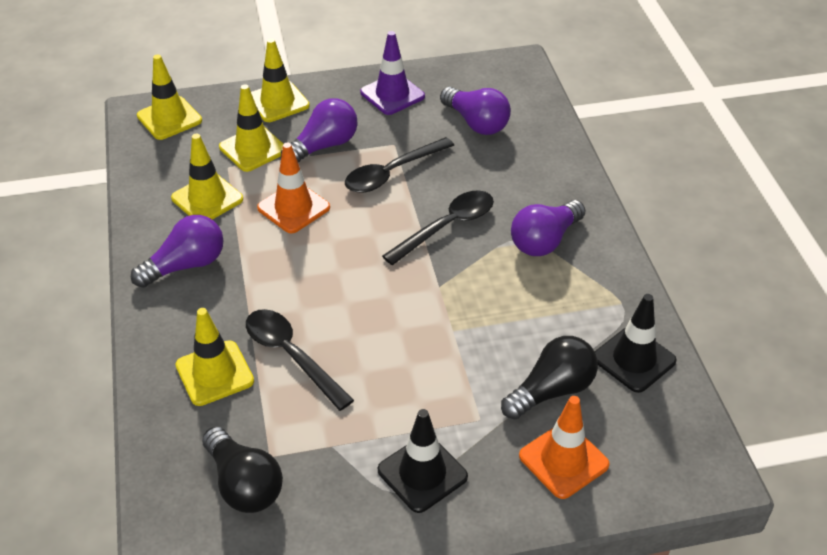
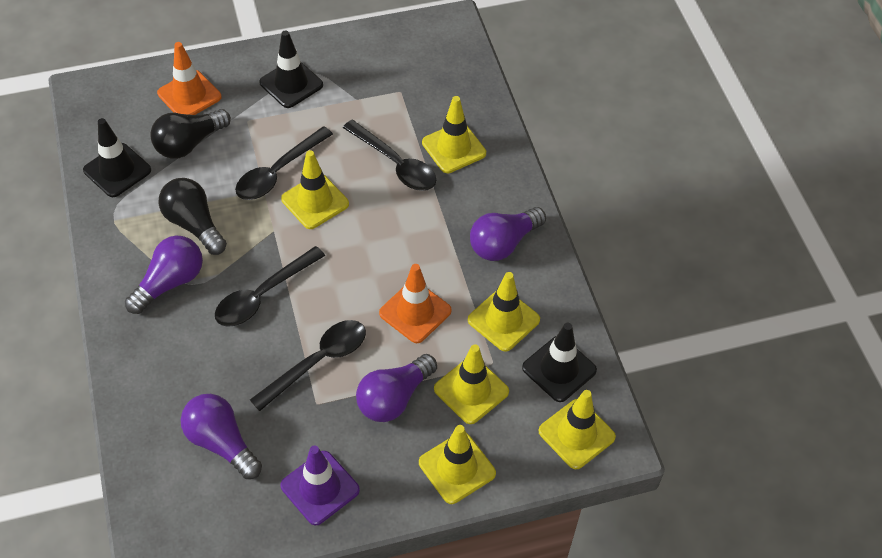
camera: 175 degrees right, 10 degrees up
black light bulb [202,427,283,513] -> black light bulb moved to [159,178,227,255]
none -> black spoon [235,126,333,200]
none -> yellow traffic cone [281,150,349,229]
none -> black traffic cone [522,323,597,402]

